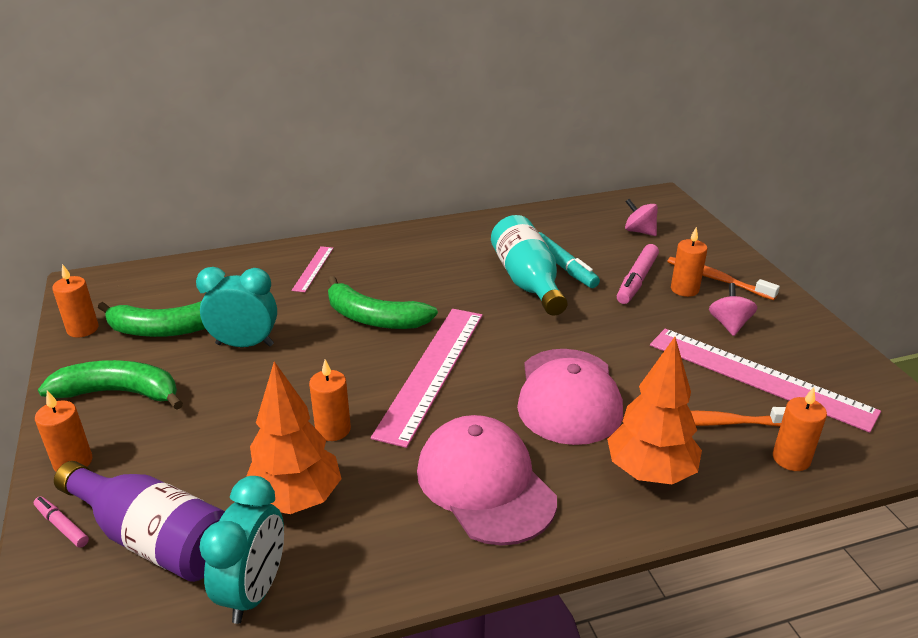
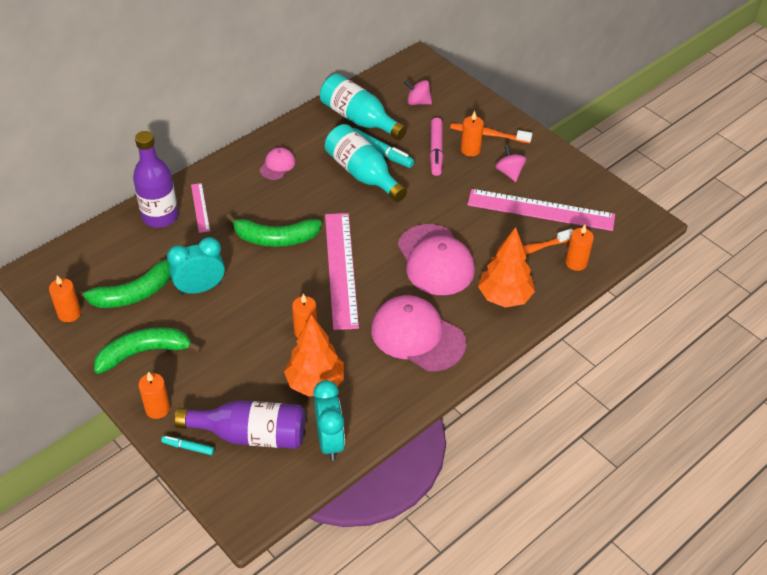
camera: 25 degrees left, 15 degrees up
pink marker [34,497,89,548] -> turquoise marker [161,436,214,455]
none -> purple bottle [133,131,178,228]
none -> pink cap [260,147,296,180]
none -> turquoise bottle [320,74,407,140]

